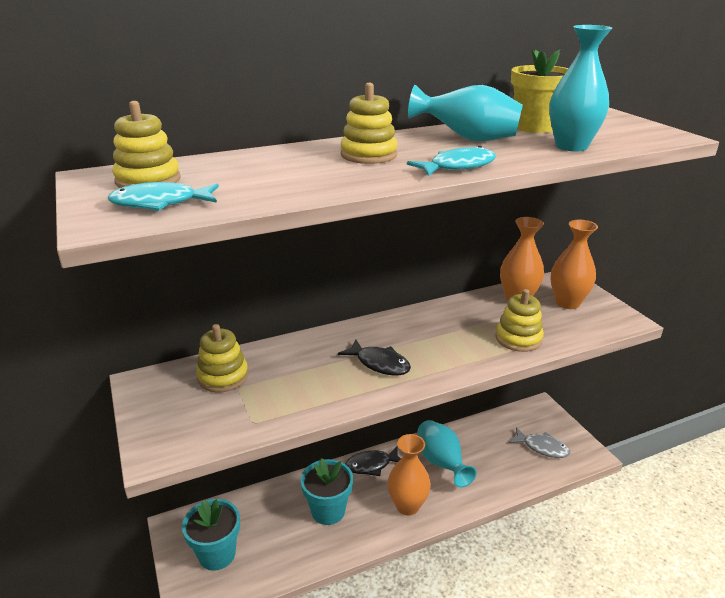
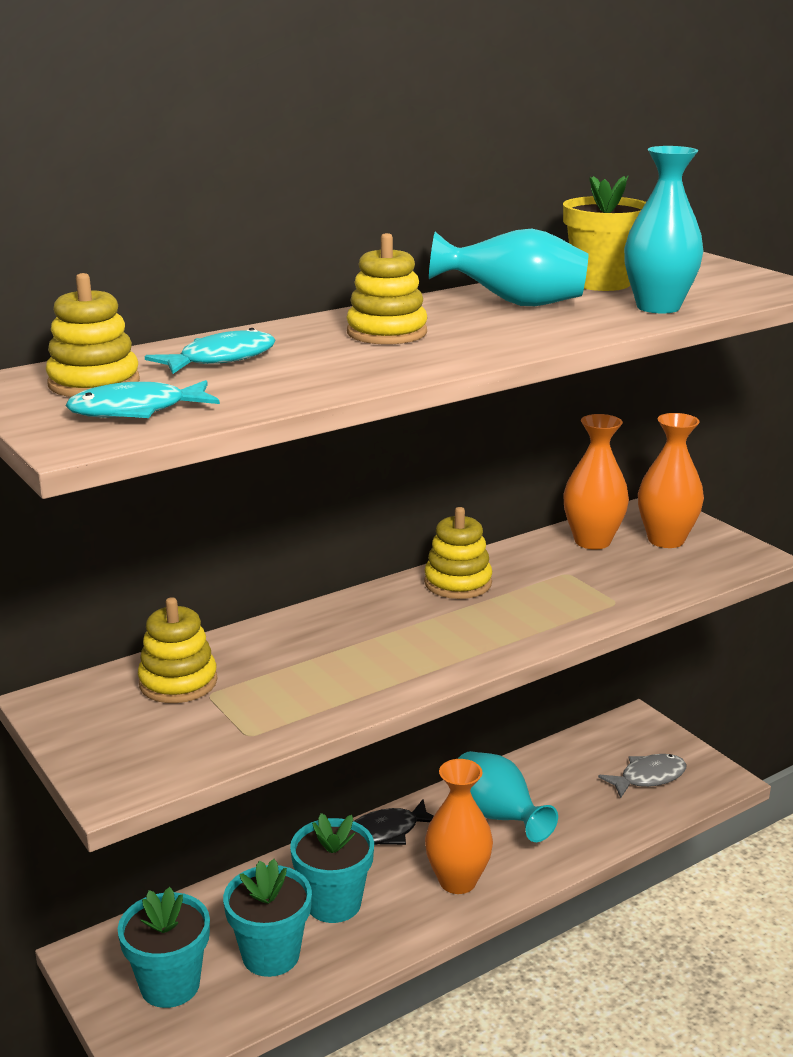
camera: 10 degrees left, 5 degrees down
black fish [338,340,411,376] -> none
turquoise fish [407,146,496,176] -> turquoise fish moved to [145,328,275,374]
yellow stacking toy [495,289,544,352] -> yellow stacking toy moved to [424,507,492,599]
grey fish [509,427,570,458] -> grey fish turned 45 degrees counterclockwise [598,754,686,798]
none -> turquoise flower pot [223,859,312,977]

